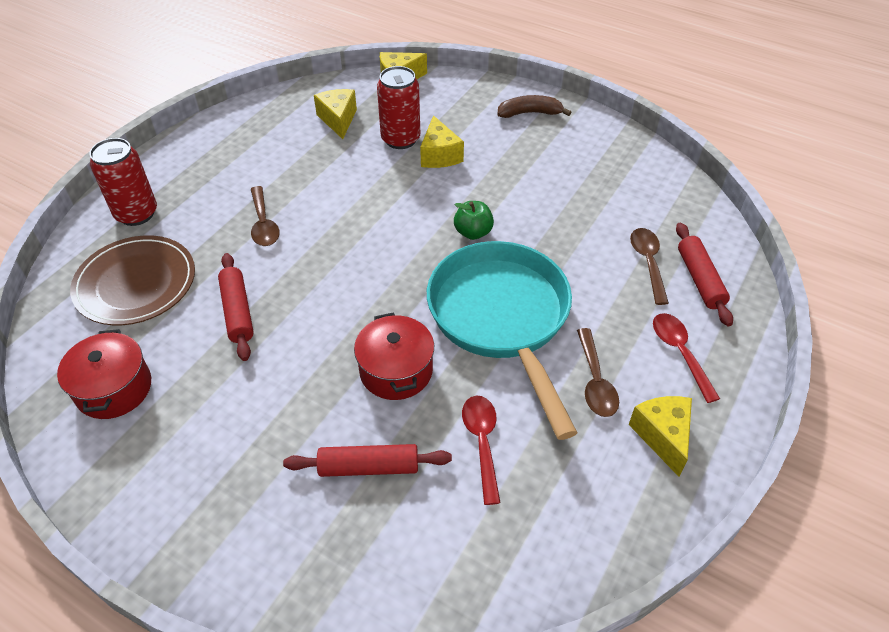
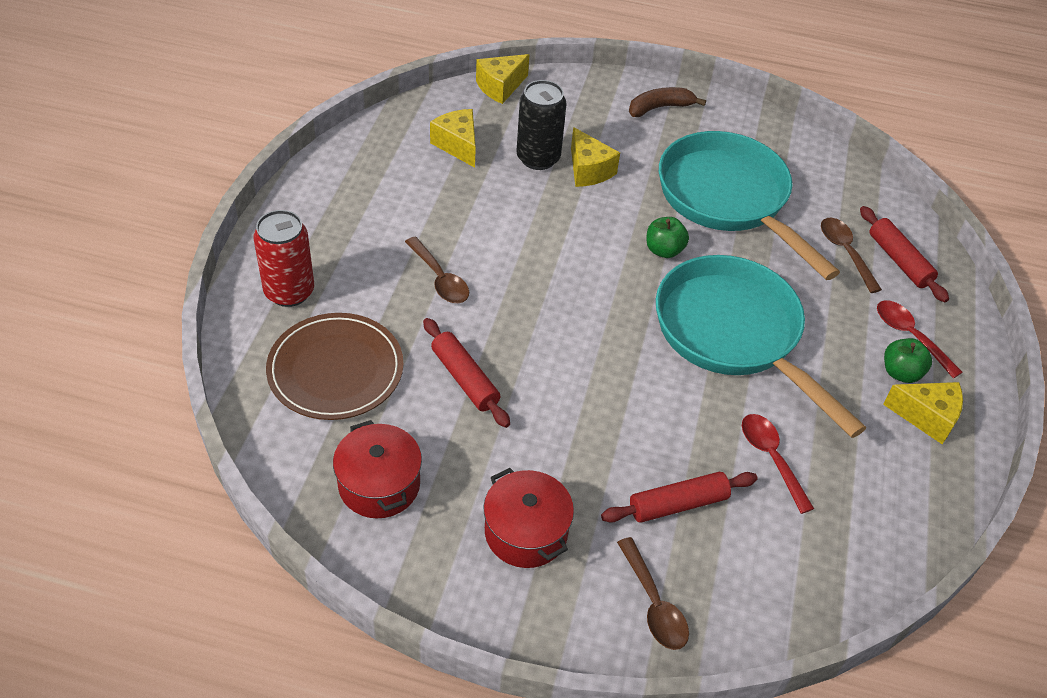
camera: 20 degrees left, 0 degrees up
red pot [354,313,434,400] -> red pot moved to [483,468,574,568]
red can [377,66,420,149] -> black can [517,80,566,170]
brown spoon [577,328,619,417] -> brown spoon moved to [617,537,689,650]
yellow cheese [629,396,692,477] -> yellow cheese turned 135 degrees clockwise [883,382,963,444]
none -> turquoise pan [659,131,840,280]
none -> green apple [884,338,932,383]

